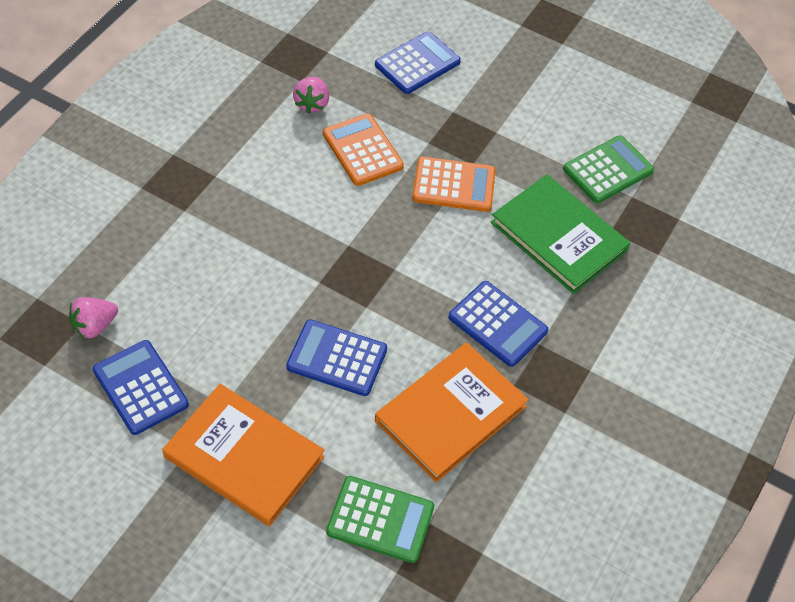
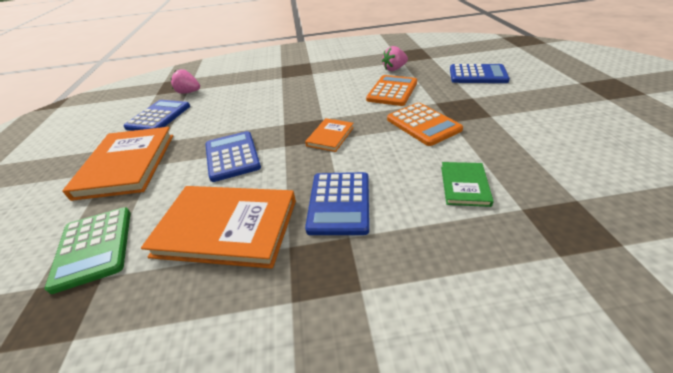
camera: 60 degrees right, 15 degrees down
green book [491,174,630,294] -> green book [441,162,494,207], size x0.50
green calculator [563,135,654,203] -> none
none -> orange book [305,118,354,152]

